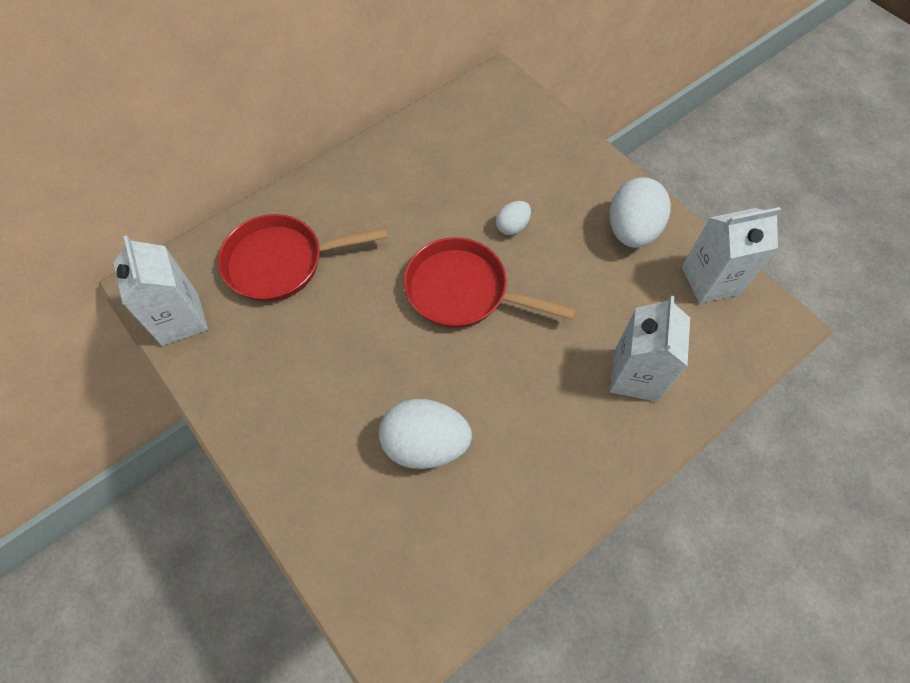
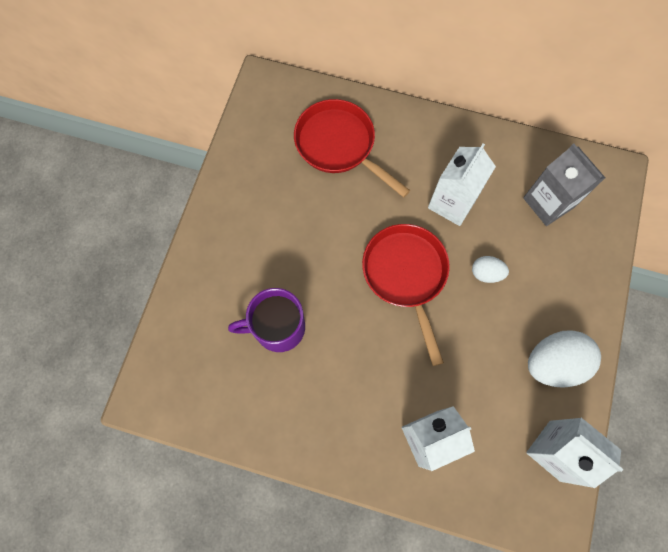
camera: 55 degrees right, 10 degrees up
white carton [114,235,208,346] -> white carton moved to [428,144,496,226]
white egg [379,399,472,469] -> purple mug [228,288,305,352]
none -> grey carton [523,144,605,226]

